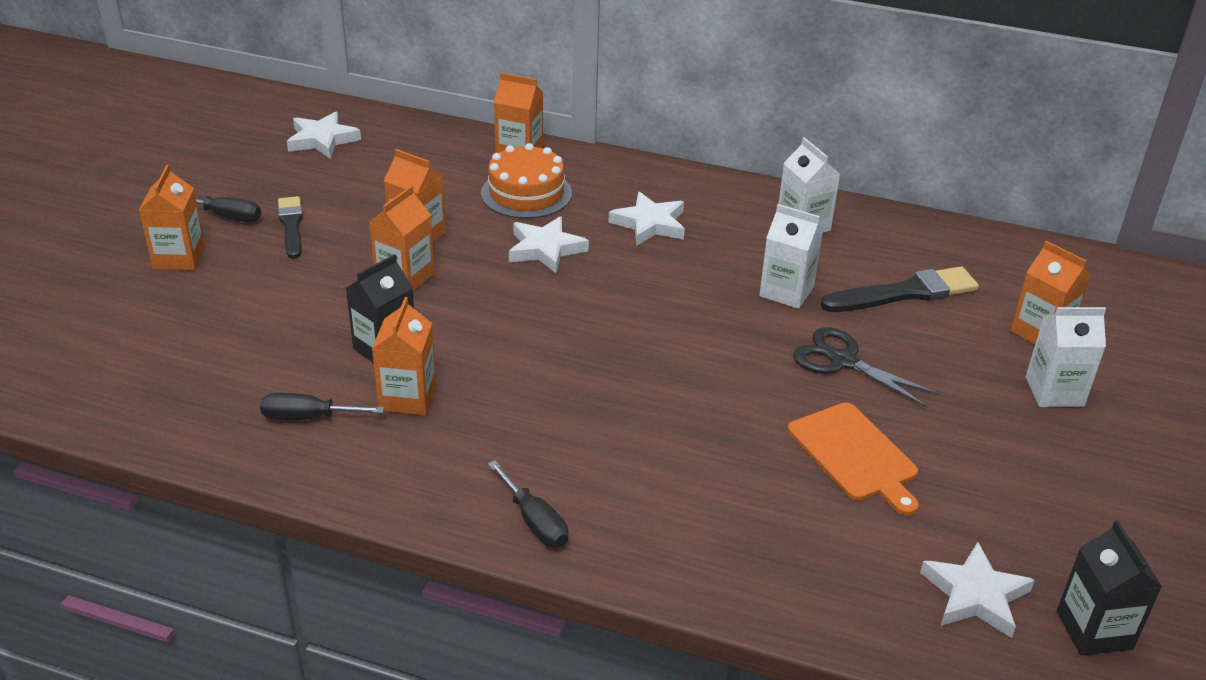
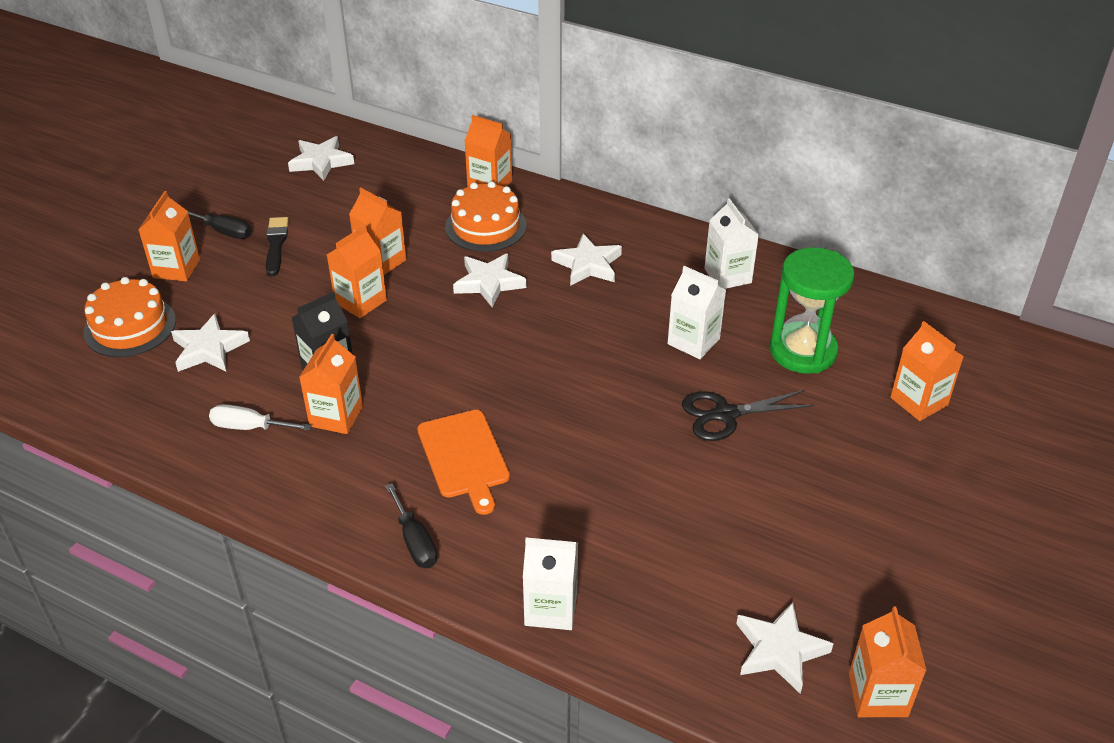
camera: 10 degrees right, 5 degrees up
black screwdriver [260,393,384,420] -> white screwdriver [209,404,312,430]
orange cutting board [788,402,919,516] -> orange cutting board moved to [417,410,510,515]
black scissors [793,327,940,407] -> black scissors turned 60 degrees counterclockwise [682,390,814,441]
black brush [821,266,979,312] -> green hourglass [770,247,855,374]
white carton [1026,307,1106,407] -> white carton moved to [523,537,578,630]
black carton [1057,520,1162,655] -> orange carton [849,606,927,717]
none -> orange cake [84,277,176,357]
none -> white star [171,314,250,372]

